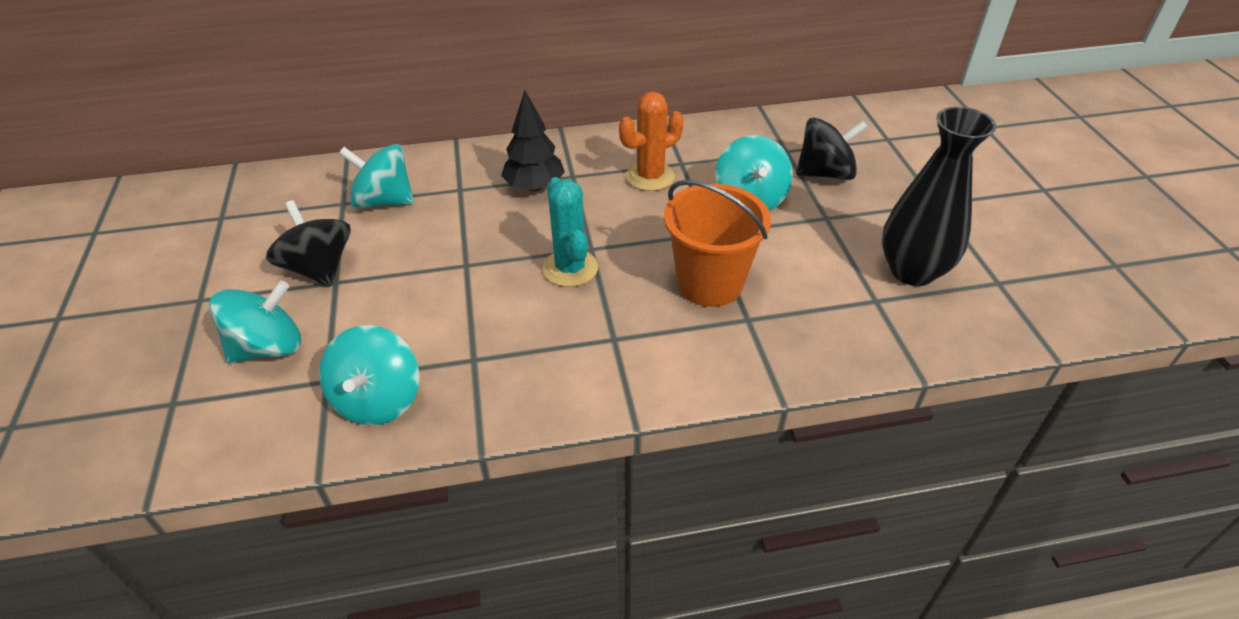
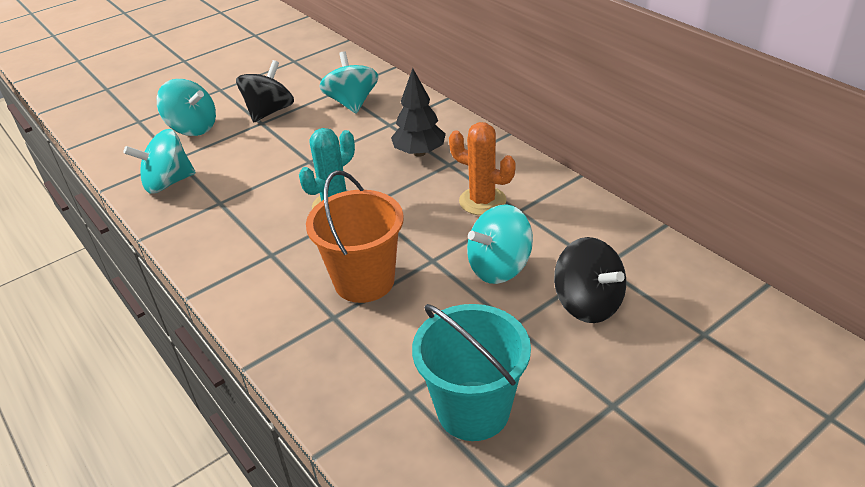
camera: 65 degrees right, 5 degrees down
black vase [882,107,996,286] -> turquoise bucket [412,304,531,441]

